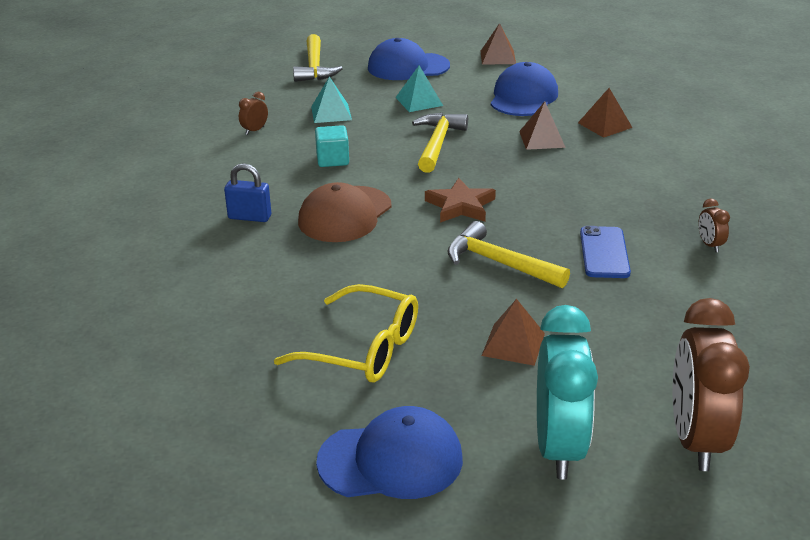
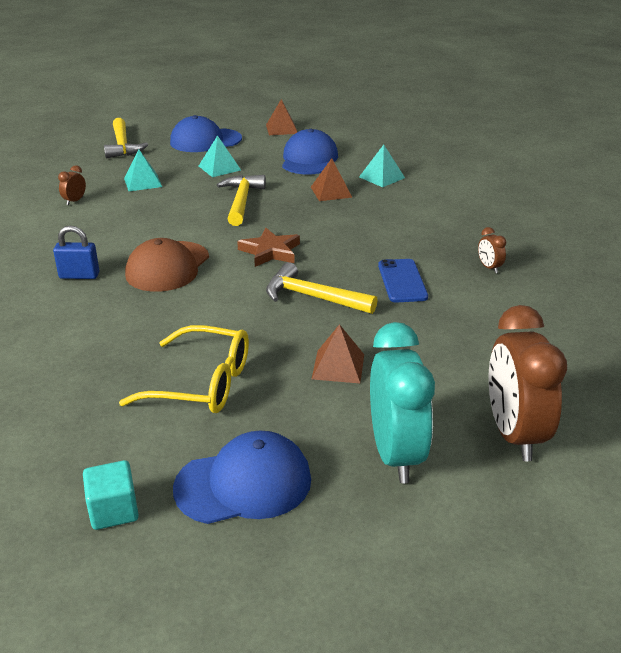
camera: 10 degrees left, 0 degrees up
turquoise cube [315,125,349,167] -> turquoise cube moved to [83,460,139,530]
brown pyramid [578,88,633,138] -> turquoise pyramid [359,145,405,187]

